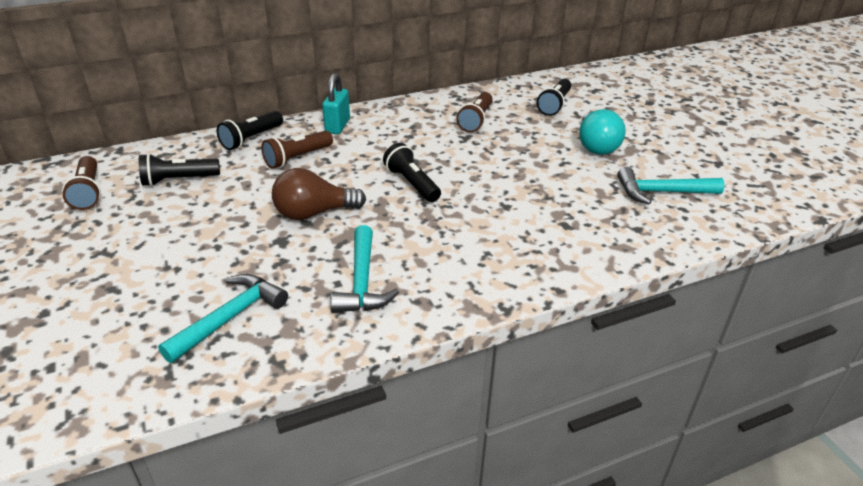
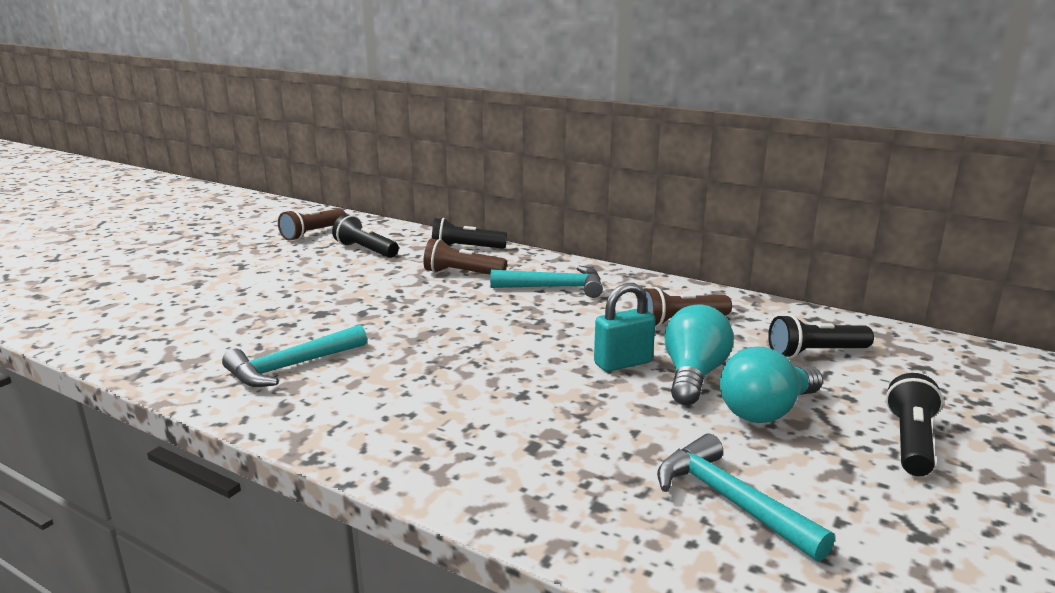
camera: 55 degrees right, 15 degrees down
turquoise hammer [158,274,288,363] -> turquoise hammer moved to [490,266,603,298]
brown light bulb [272,168,366,220] -> none
turquoise padlock [322,73,350,134] -> turquoise padlock moved to [594,283,656,372]
black flashlight [383,143,441,202] -> black flashlight moved to [886,373,943,476]
none -> turquoise light bulb [664,304,734,405]

